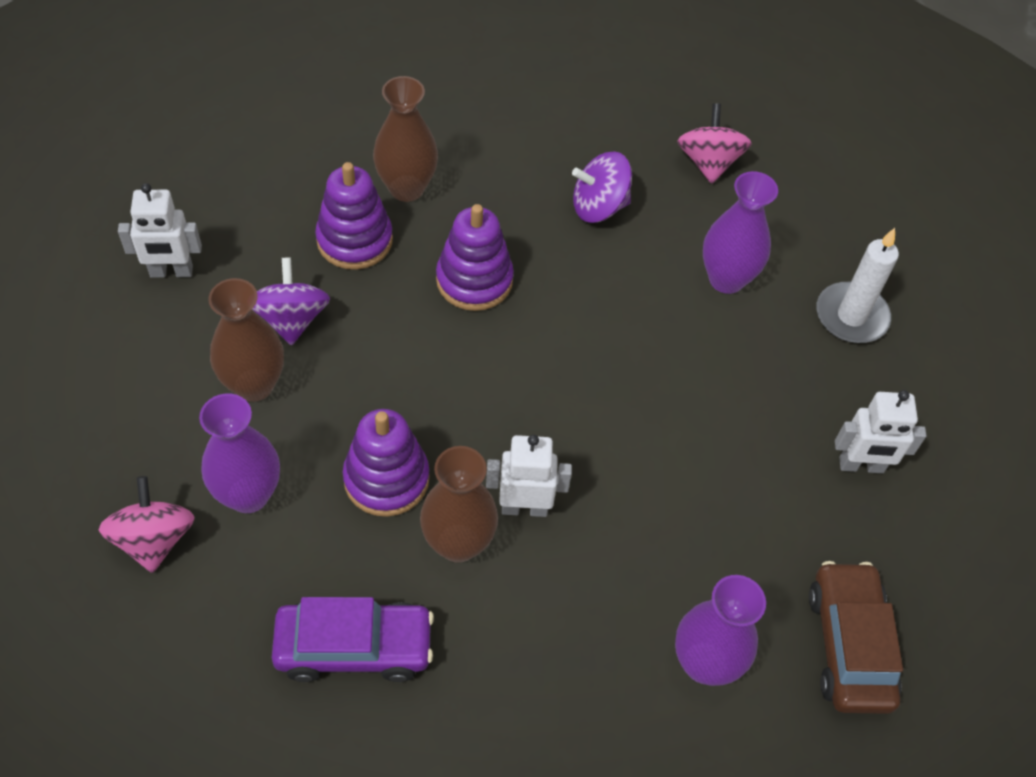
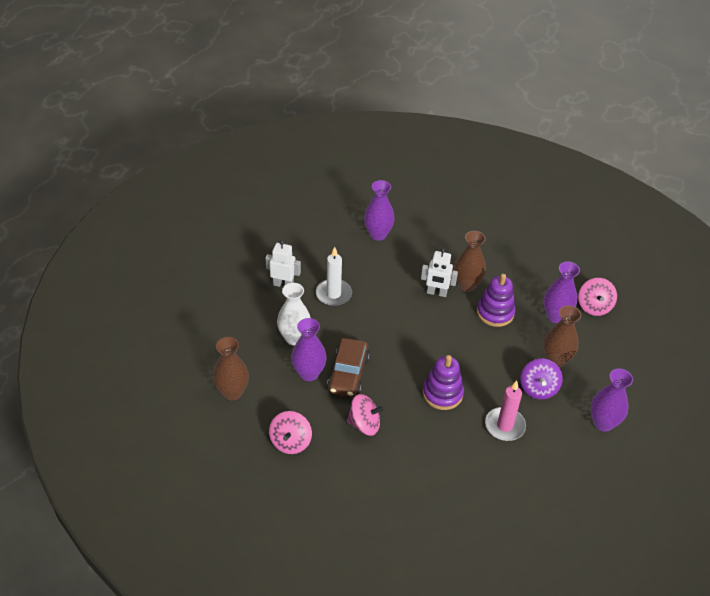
camera: 165 degrees left, 10 degrees down
white robot [118,183,202,278] -> purple vase [591,368,633,432]
purple car [272,597,434,682] -> none
purple stacking toy [315,162,393,270] -> pink candle [485,381,526,441]
brown vase [373,76,438,202] -> brown vase moved to [213,337,249,401]
purple spinning top [572,151,632,223] -> pink spinning top [347,394,385,436]
brown car [809,561,903,714] -> brown car moved to [327,338,370,397]
white candle [816,228,899,343] -> white candle moved to [316,247,352,306]
none -> white vase [277,283,310,345]

